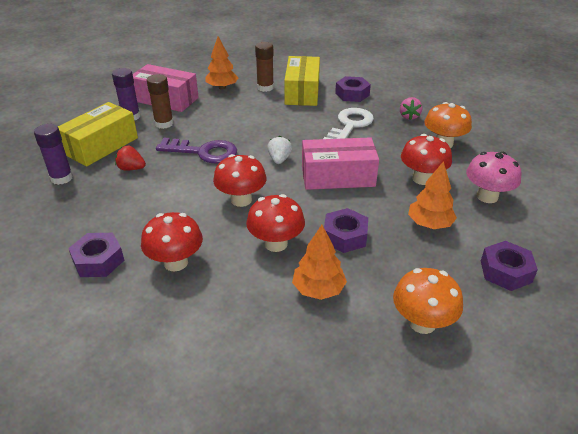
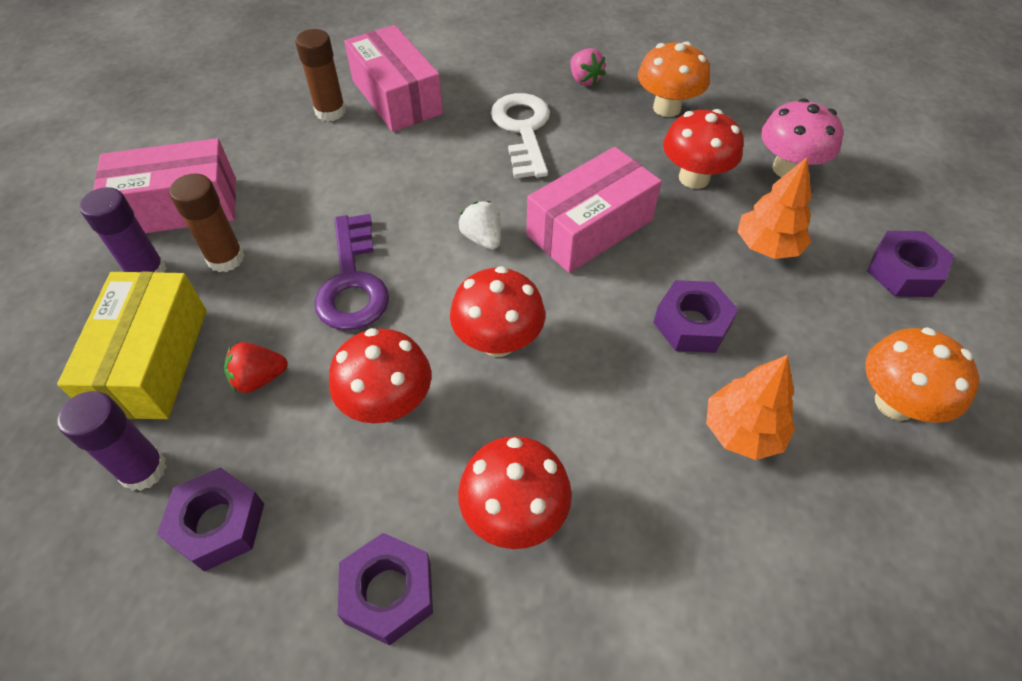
camera: 35 degrees left, 15 degrees up
purple key [156,138,237,164] -> purple key turned 105 degrees clockwise [314,214,389,330]
orange tree [206,36,238,89] -> none
red mushroom [246,194,305,252] -> red mushroom moved to [329,328,431,423]
yellow box [284,56,320,106] -> pink box [344,25,443,132]
purple nut [335,76,371,102] -> purple nut moved to [157,467,264,572]

